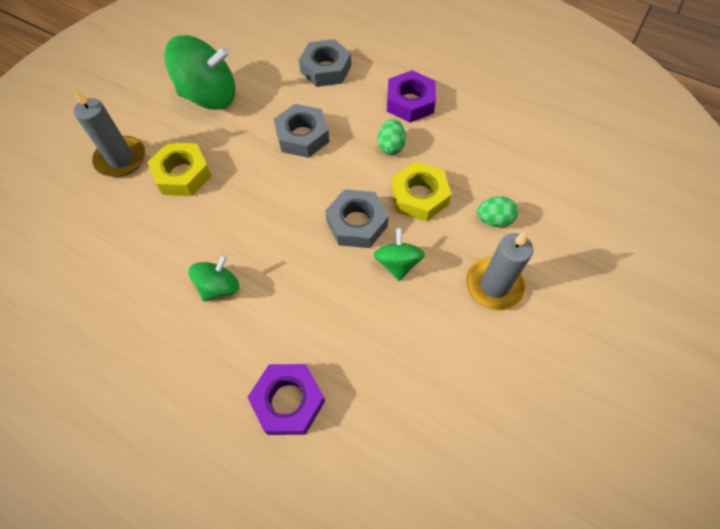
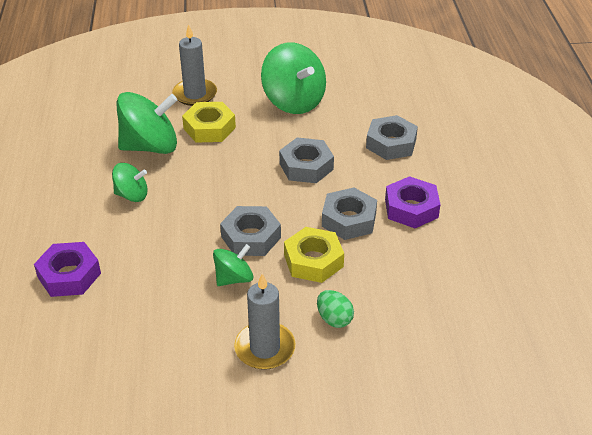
camera: 55 degrees right, 20 degrees down
green egg [378,119,406,155] -> grey nut [322,188,377,240]
none -> green spinning top [116,92,177,154]

